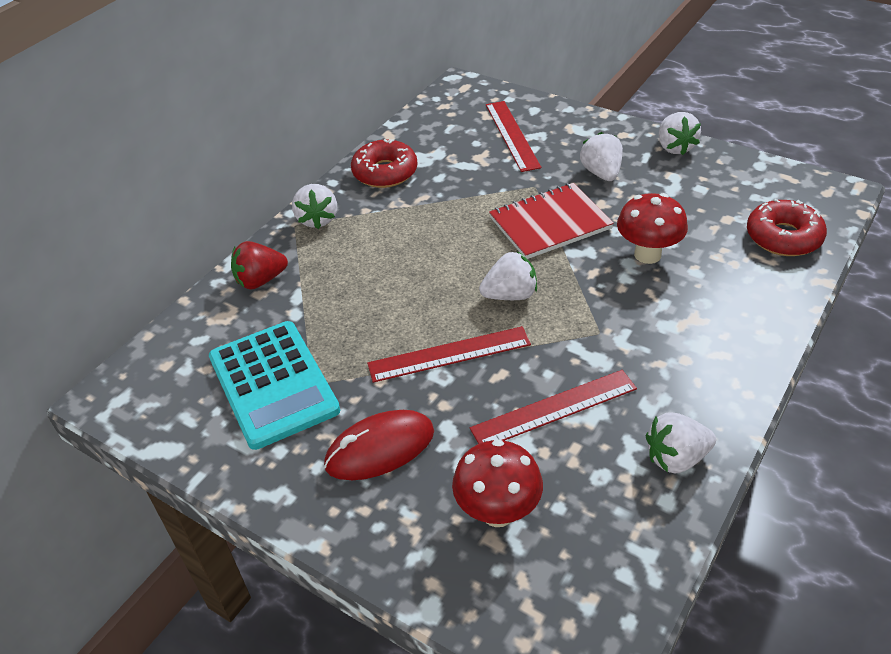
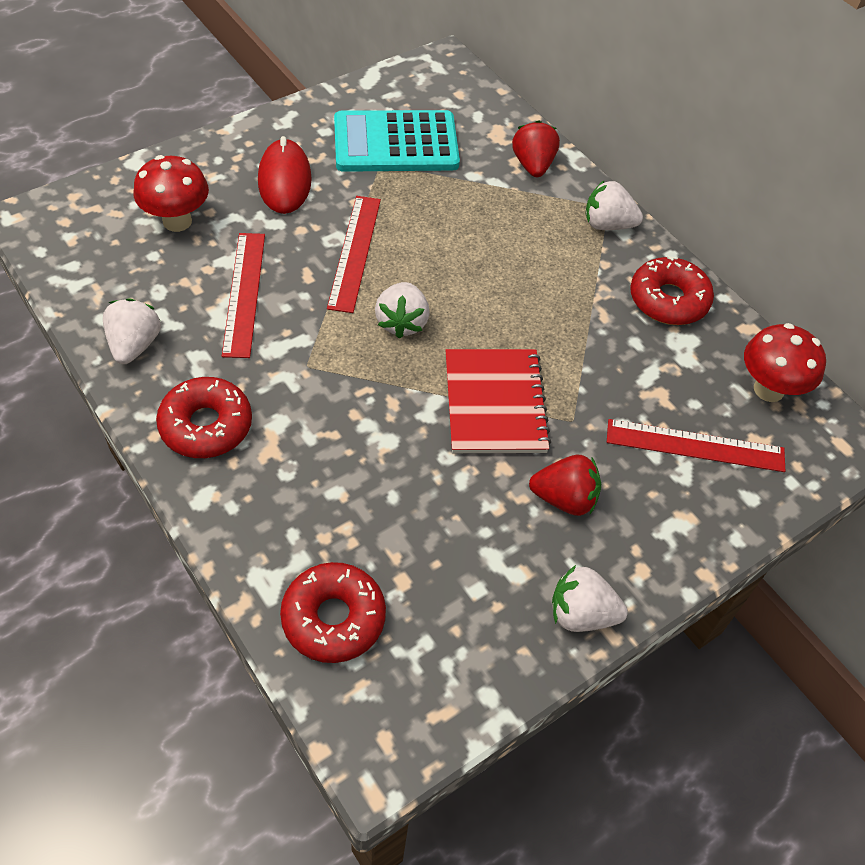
camera: 105 degrees right, 10 degrees up
white strawberry [580,132,623,181] -> red strawberry [529,455,601,516]
red mushroom [617,193,688,264] -> red mushroom moved to [744,323,826,402]
none -> red donut [156,377,252,458]

